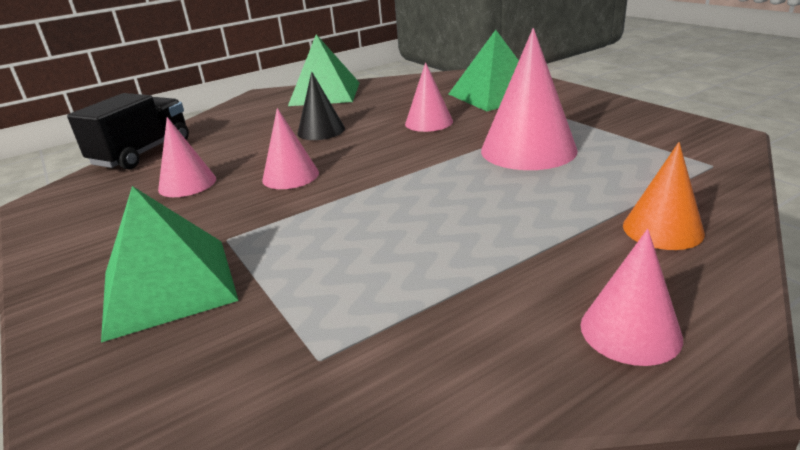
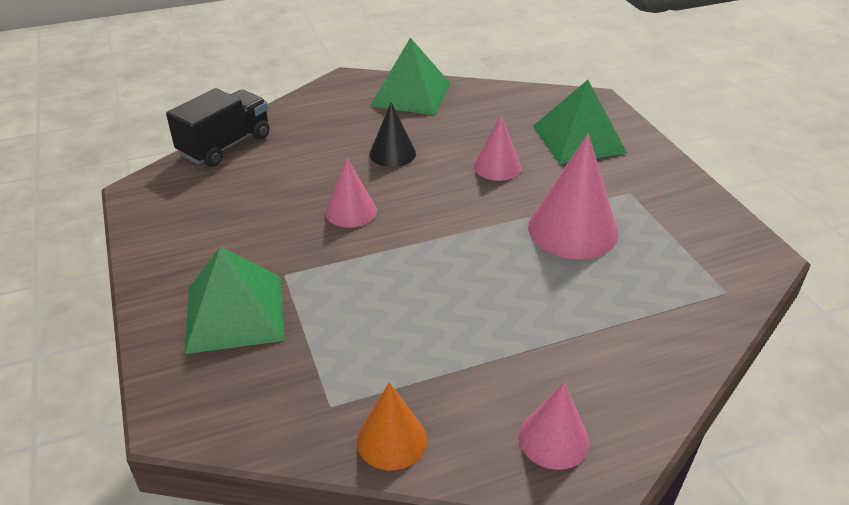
camera: 10 degrees right, 10 degrees up
pink cone [158,117,216,197] -> none
orange cone [623,142,705,250] -> orange cone moved to [357,382,427,470]

